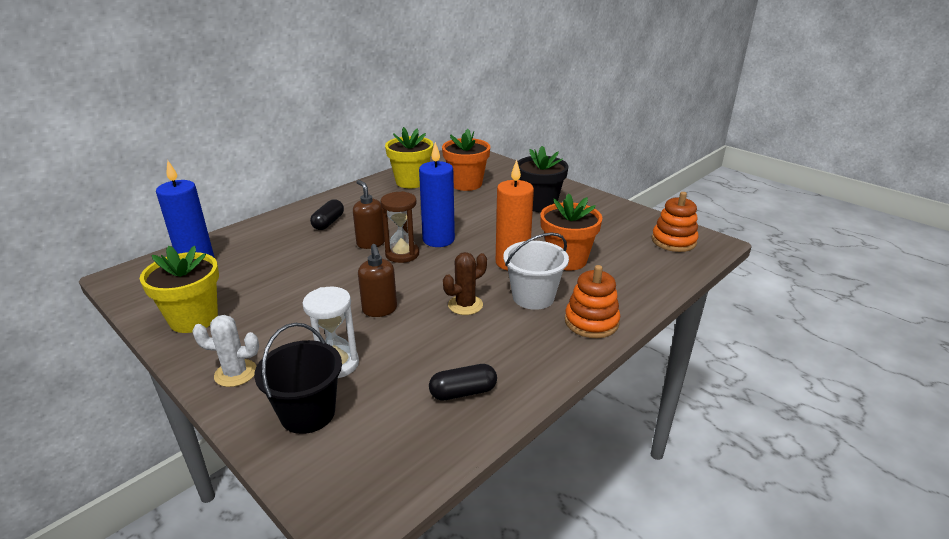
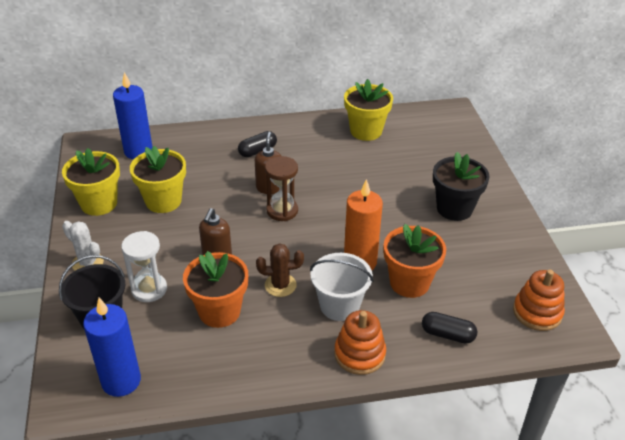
camera: 35 degrees right, 10 degrees up
blue candle [419,142,455,247] -> blue candle moved to [83,298,141,397]
black capsule [429,364,497,401] -> black capsule moved to [422,312,477,344]
orange flower pot [442,129,490,191] -> orange flower pot moved to [183,251,248,328]
none -> yellow flower pot [130,146,186,213]

